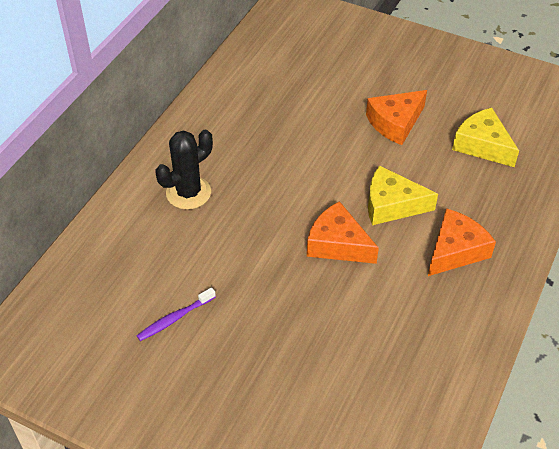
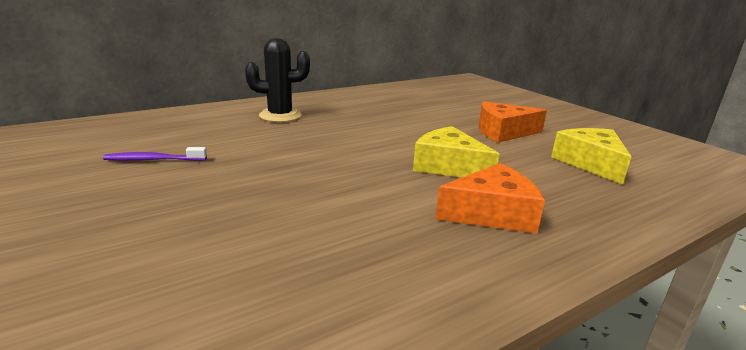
camera: 30 degrees right, 25 degrees down
orange cheese [307,201,379,264] -> none

